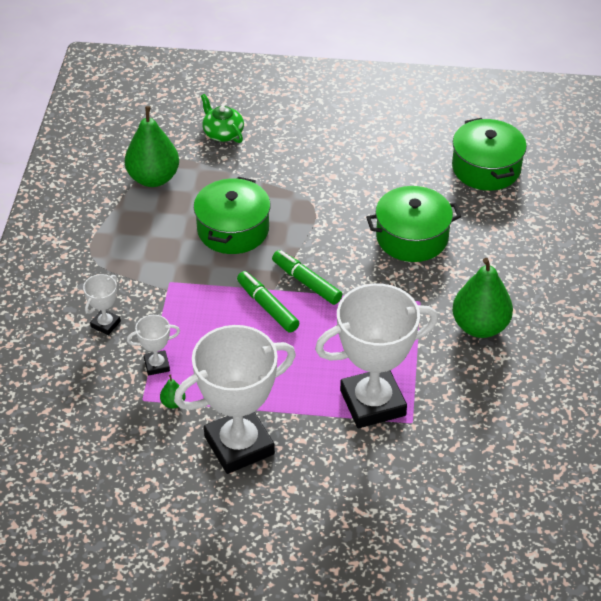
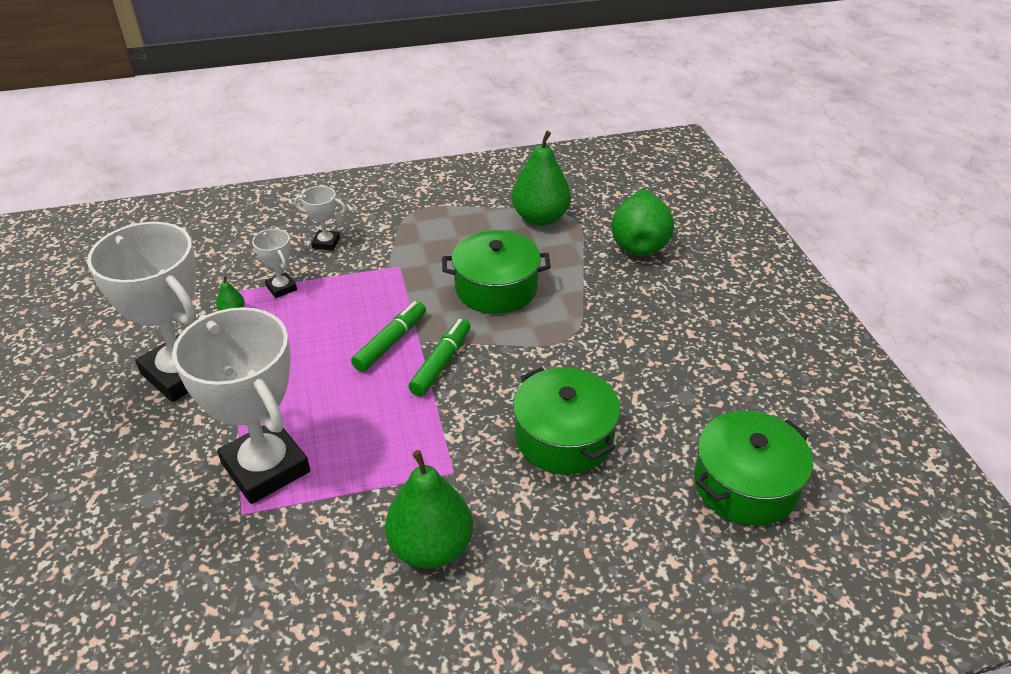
camera: 70 degrees right, 5 degrees down
green teapot [201,94,244,143] -> green pear [611,188,674,256]

